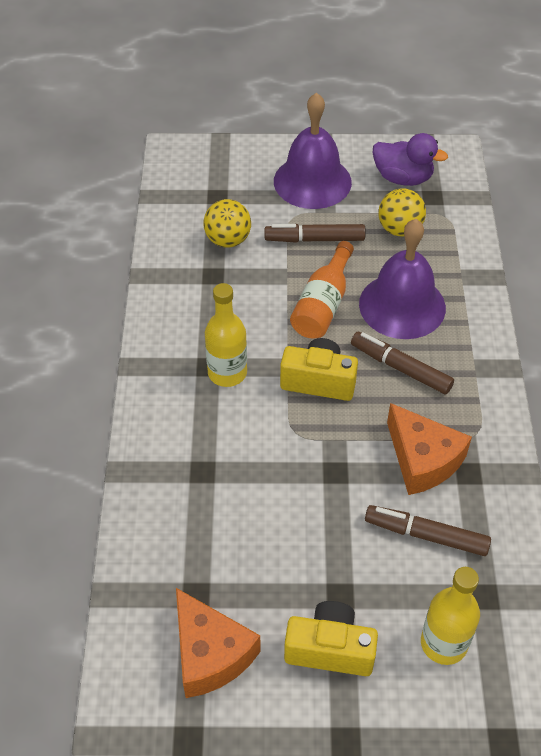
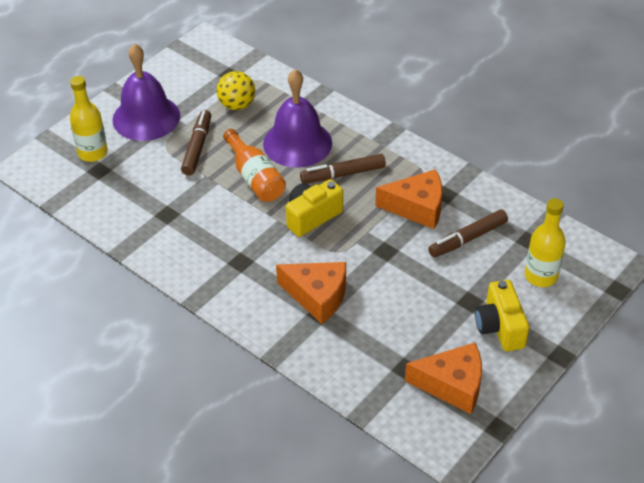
camera: 50 degrees left, 5 degrees down
yellow ball [203,199,251,248] -> none
yellow bottle [205,283,247,387] -> yellow bottle moved to [70,76,108,162]
brown marker [264,224,366,243] -> brown marker turned 150 degrees clockwise [181,110,211,175]
yellow camera [284,601,378,676] -> yellow camera turned 60 degrees counterclockwise [475,280,529,351]
purple duck [373,133,448,186] -> none
none -> orange cheese [276,262,346,324]

